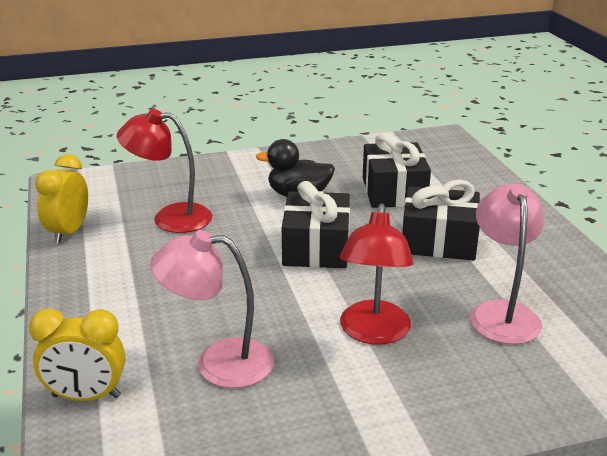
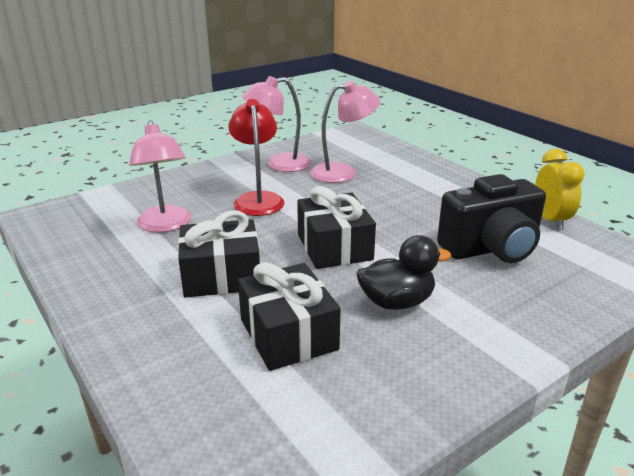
camera: 160 degrees right, 0 degrees up
yellow clock [29,309,125,401] -> none
red lamp [117,109,212,233] -> black camera [437,174,546,263]
none -> pink lamp [242,76,312,172]

